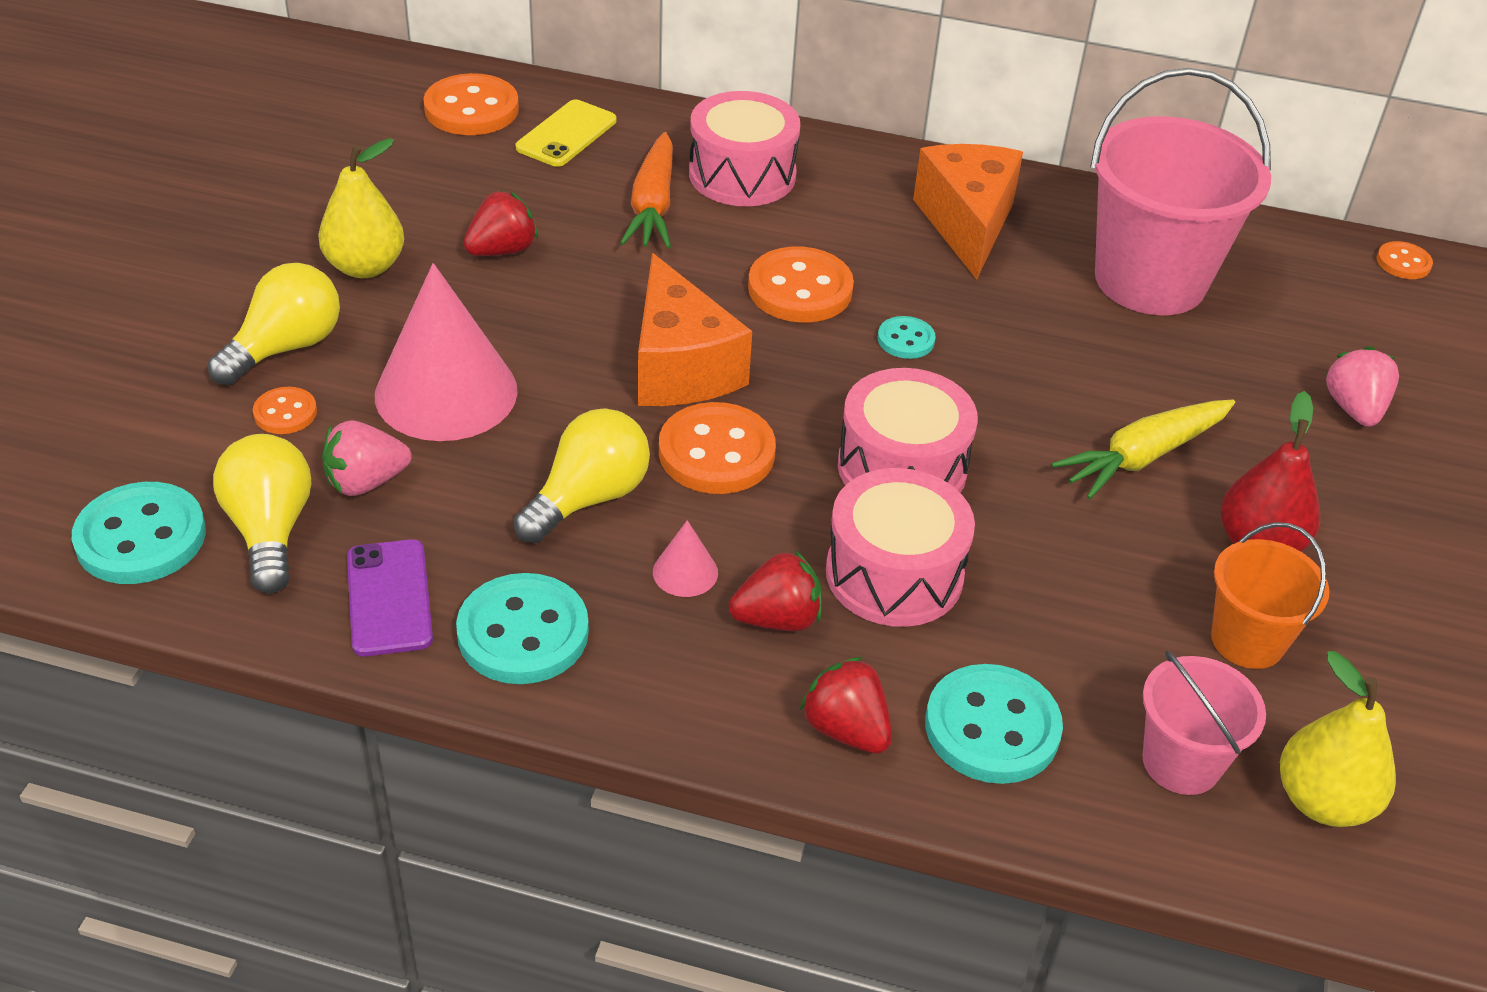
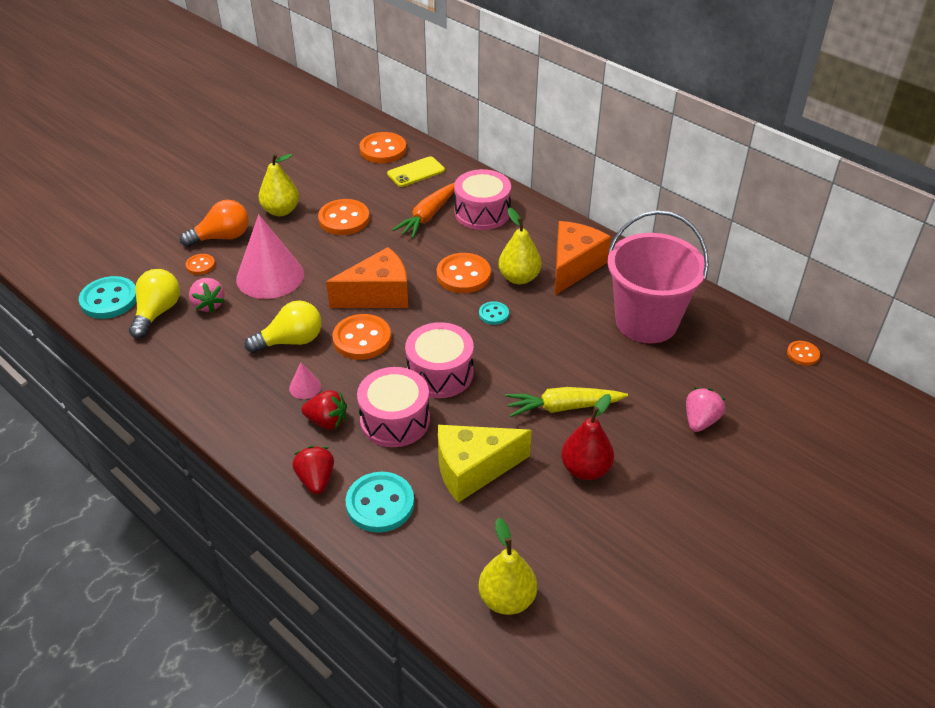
camera: 30 degrees right, 0 degrees up
yellow light bulb [208,263,340,385] -> orange light bulb [180,200,249,247]
pink strawberry [322,420,412,496] -> pink strawberry turned 120 degrees counterclockwise [189,278,225,313]
purple phone [347,539,433,656] -> none
turquoise button [456,573,589,684] -> none
red strawberry [463,190,538,256] -> orange button [318,199,370,235]
orange cheese [638,253,752,406] -> orange cheese turned 120 degrees counterclockwise [326,247,408,308]
pink bucket [1143,651,1266,795] -> none
orange bucket [1211,522,1330,669] -> none
none -> yellow cheese [438,425,532,503]
none -> yellow pear [498,208,542,284]

